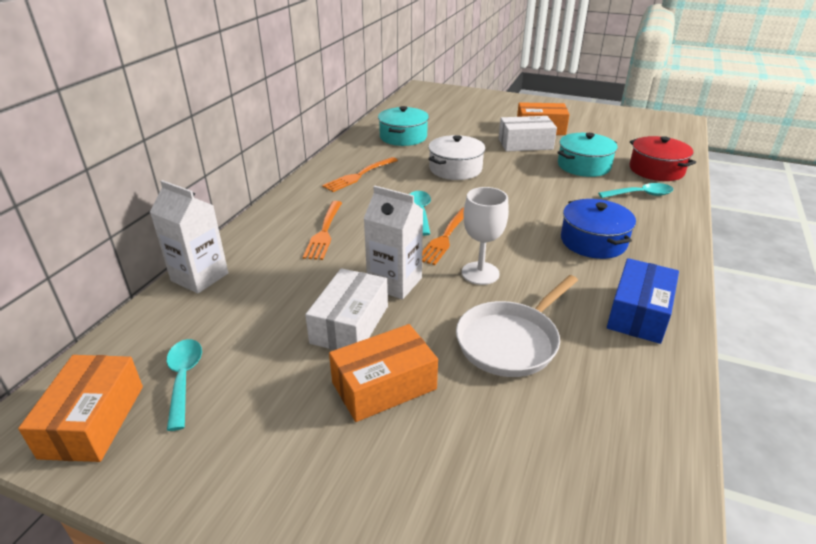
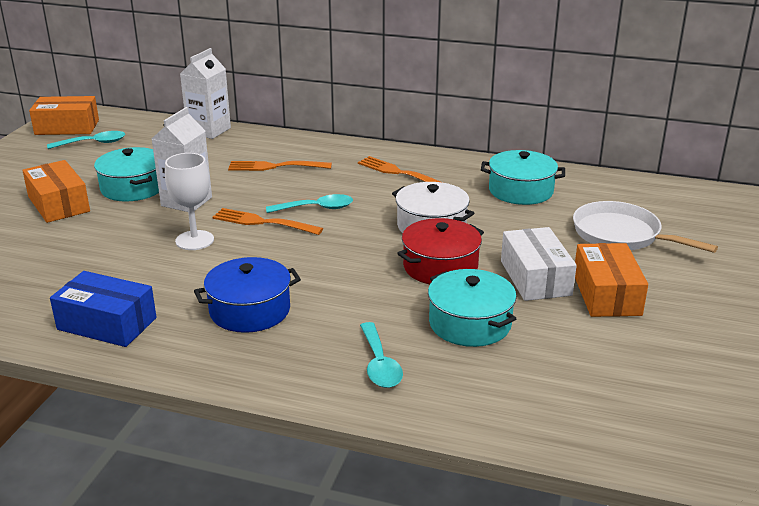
camera: 85 degrees right, 5 degrees down
white box [305,268,388,350] -> turquoise pot [94,147,159,202]
white pan [456,275,578,377] -> white pan moved to [573,201,718,253]
red pot [630,136,696,181] -> red pot moved to [397,218,484,284]

